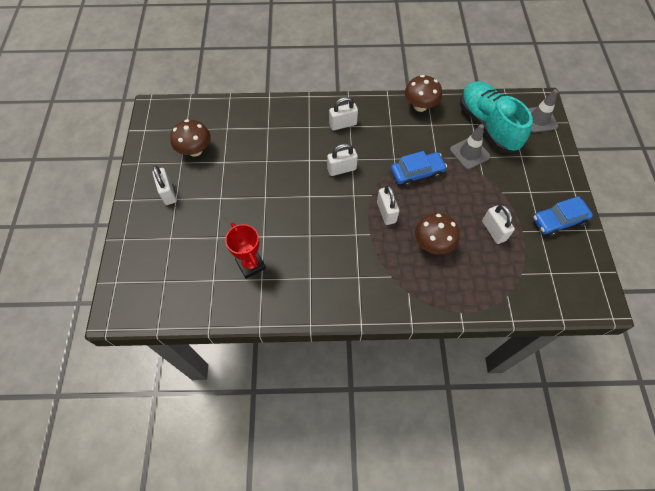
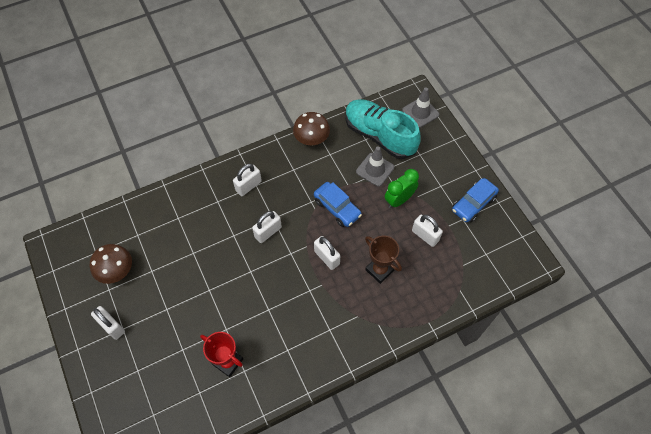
camera: 25 degrees left, 0 degrees up
blue car [391,151,447,187] -> blue car turned 90 degrees clockwise [314,182,362,227]
brown mushroom [415,213,460,255] -> brown trophy [365,236,402,284]
none -> green clock [385,169,419,208]

